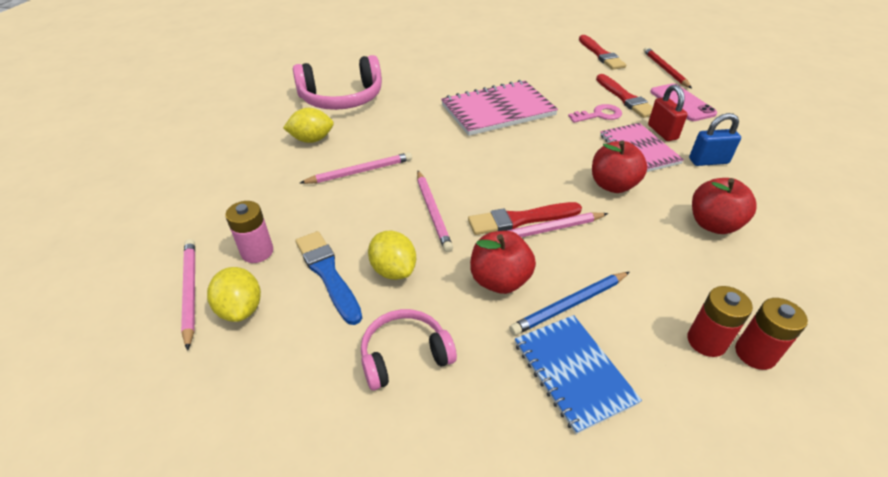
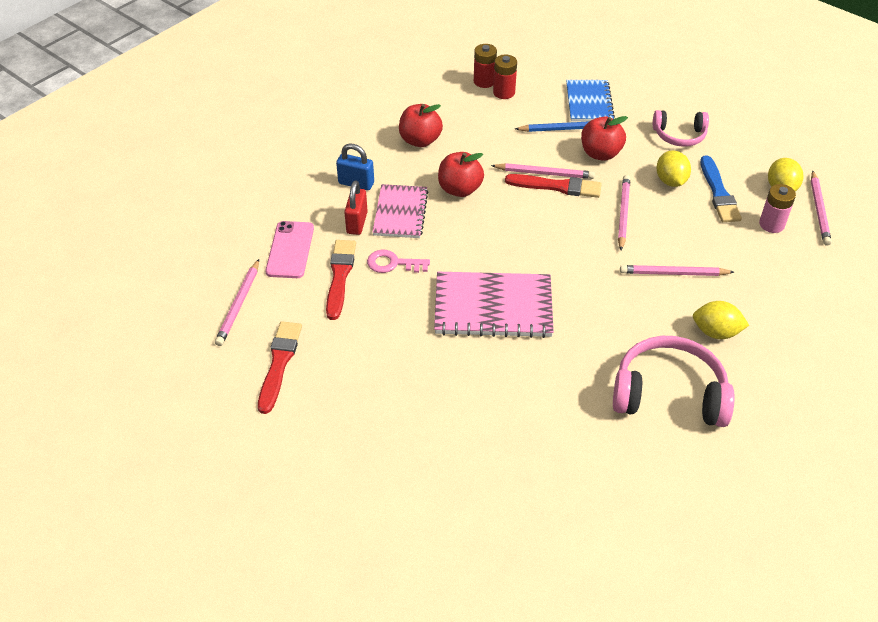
camera: 155 degrees left, 5 degrees up
red pencil [644,47,692,88] -> pink pencil [215,259,259,346]

